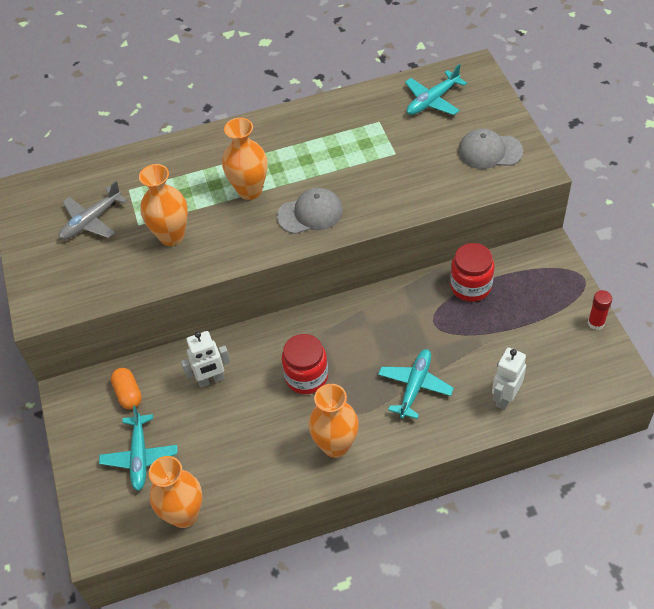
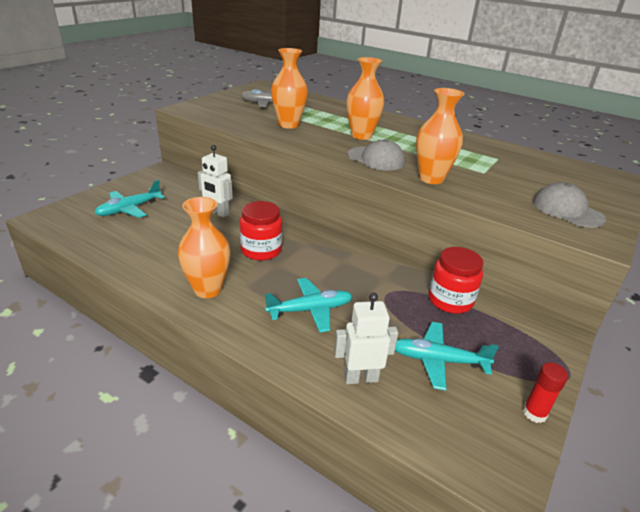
camera: 45 degrees right, 20 degrees down
orange capsule [111,368,142,409] -> none
orange vase [149,456,202,528] -> orange vase moved to [416,88,464,184]
turquoise plane [405,64,467,115] -> turquoise plane moved to [395,322,499,391]

